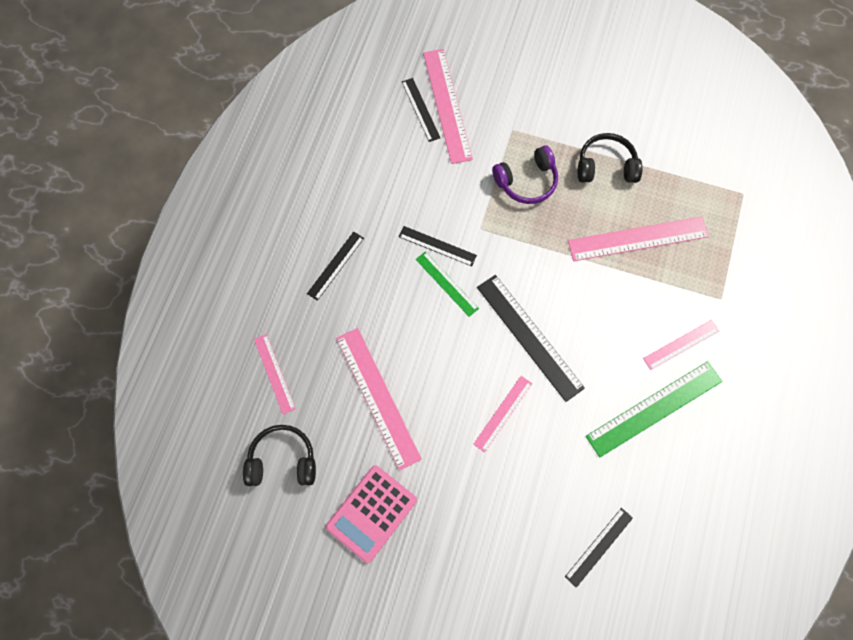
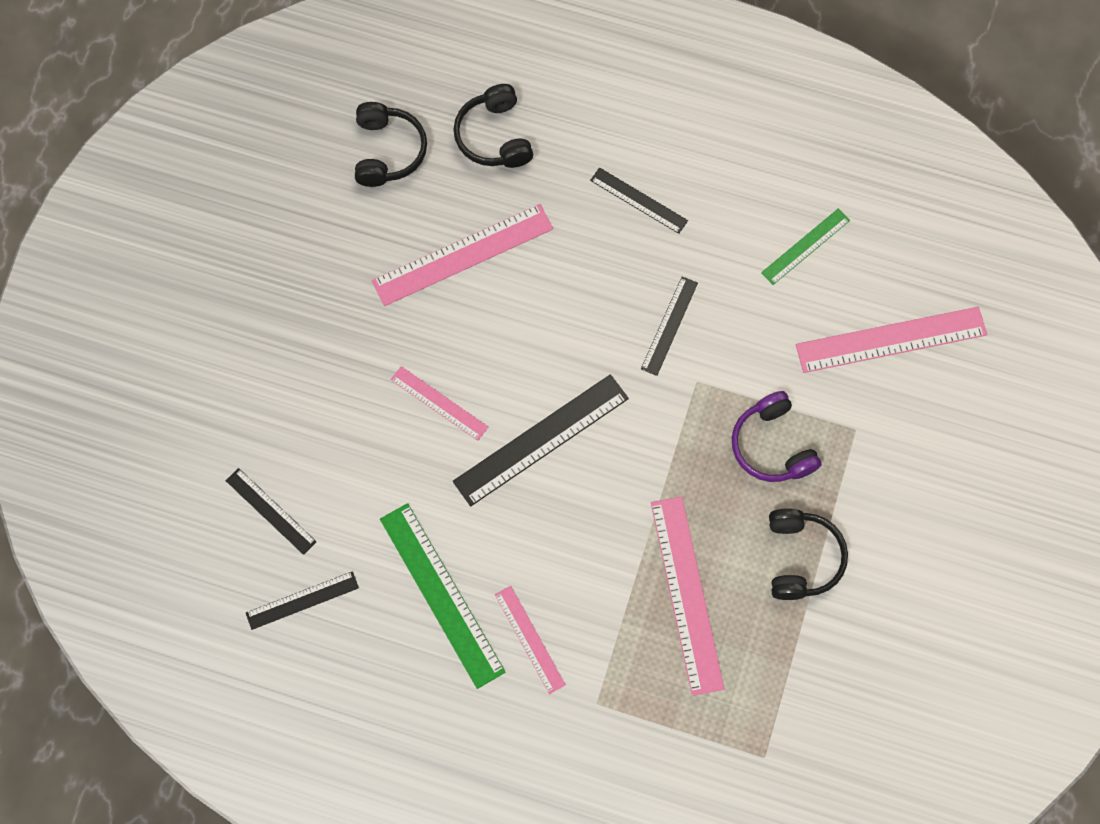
camera: 90 degrees right, 0 degrees up
pink ruler [254,334,296,415] -> black headphones [453,84,533,168]
pink calculator [326,465,417,563] -> none
black ruler [402,78,440,142] -> black ruler moved to [246,571,359,630]
green ruler [416,251,479,317] -> green ruler moved to [761,209,850,285]

